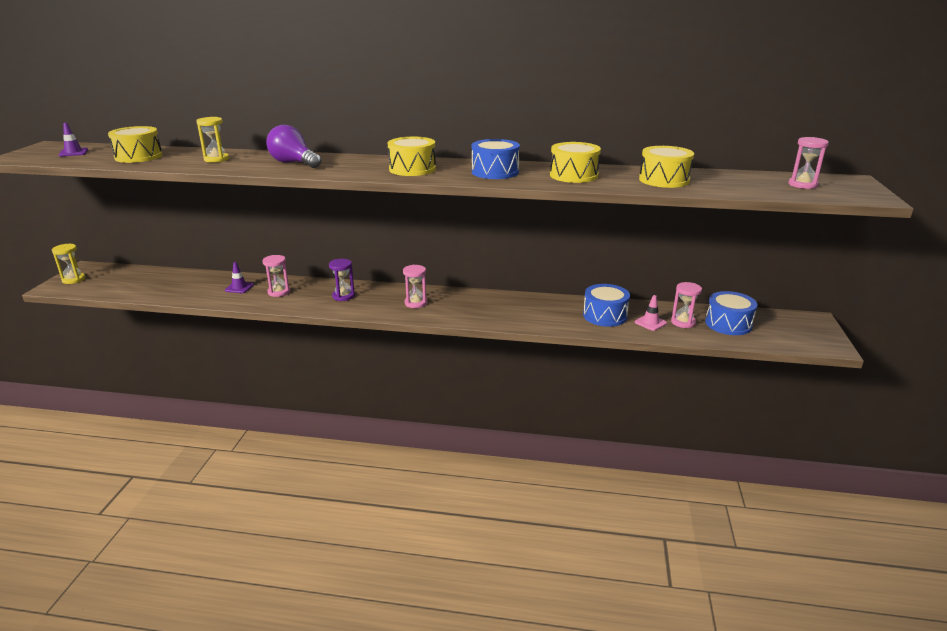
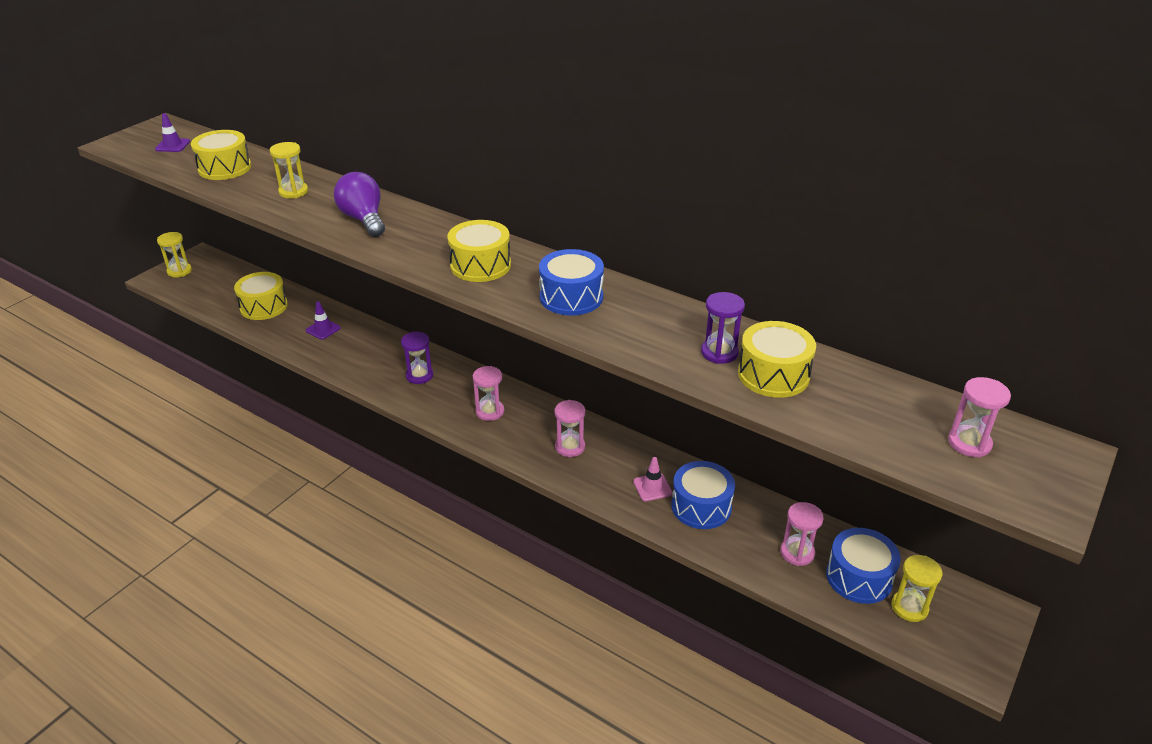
camera: 25 degrees right, 10 degrees up
pink hourglass [262,255,290,297] -> pink hourglass moved to [554,400,585,457]
yellow drum [550,142,601,183] -> yellow drum moved to [234,272,288,320]
pink traffic cone [635,295,667,331] -> pink traffic cone moved to [633,457,672,502]
none -> purple hourglass [701,292,745,364]
none -> yellow hourglass [892,555,942,622]

